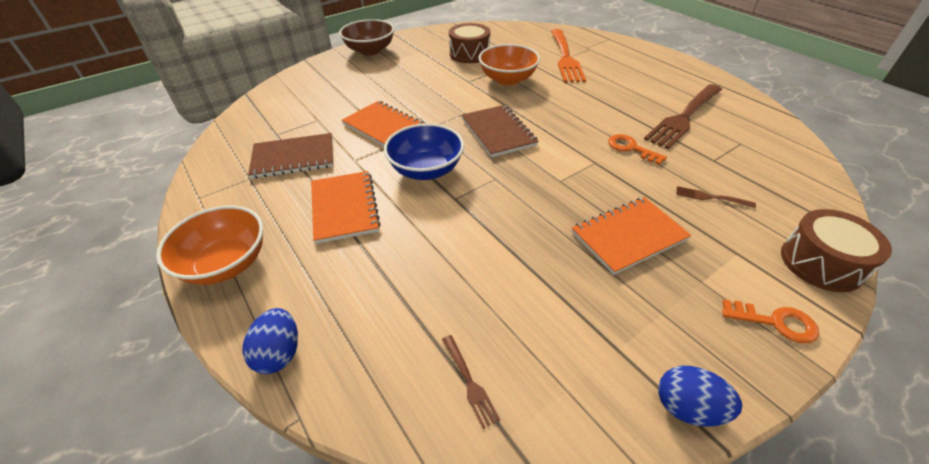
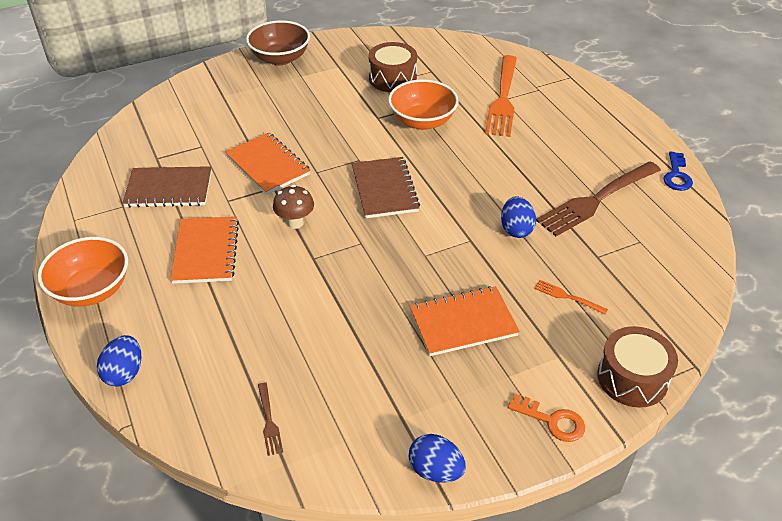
camera: 10 degrees right, 0 degrees up
blue bowl [384,123,464,180] -> brown mushroom [273,185,314,229]
orange key [608,134,667,165] -> blue egg [501,196,536,238]
brown fork [676,186,756,208] -> orange fork [534,280,608,315]
none -> blue key [664,152,693,191]

